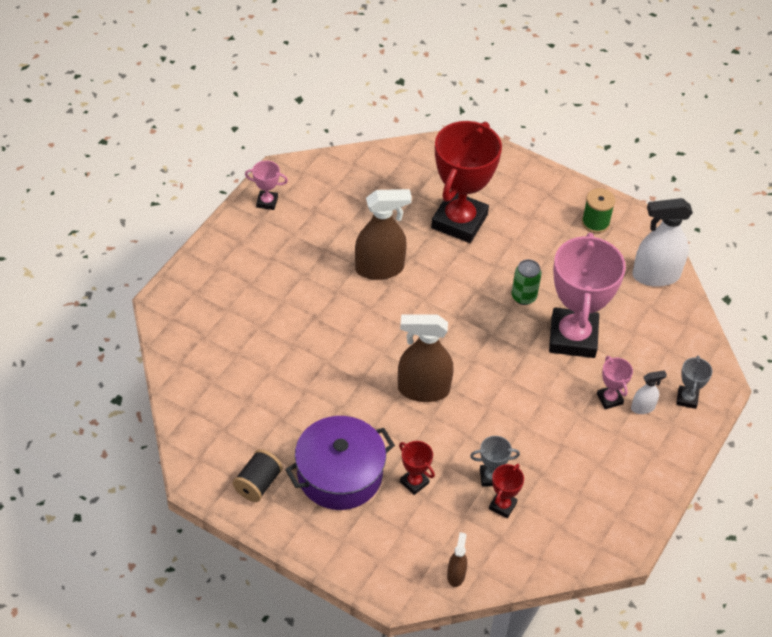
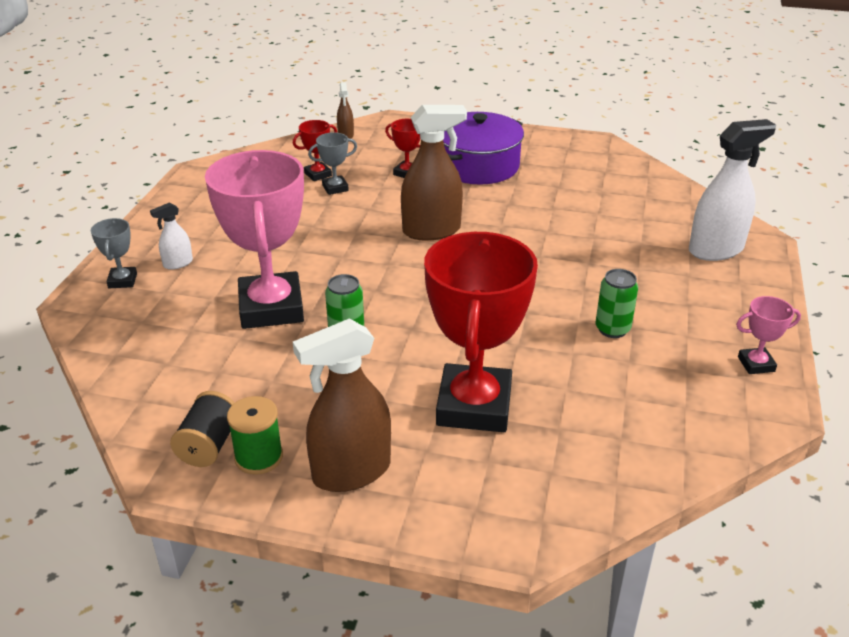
camera: 165 degrees right, 15 degrees down
black spool [233,449,283,502] -> black spool moved to [170,391,235,467]
brown spray bottle [355,189,412,280] -> brown spray bottle moved to [293,319,391,492]
red trophy [489,464,524,518] -> red trophy turned 45 degrees clockwise [293,120,337,181]
pink trophy [597,356,633,409] -> none
white spray bottle [632,198,693,287] -> white spray bottle moved to [689,119,776,261]
none -> green can [595,269,638,338]

